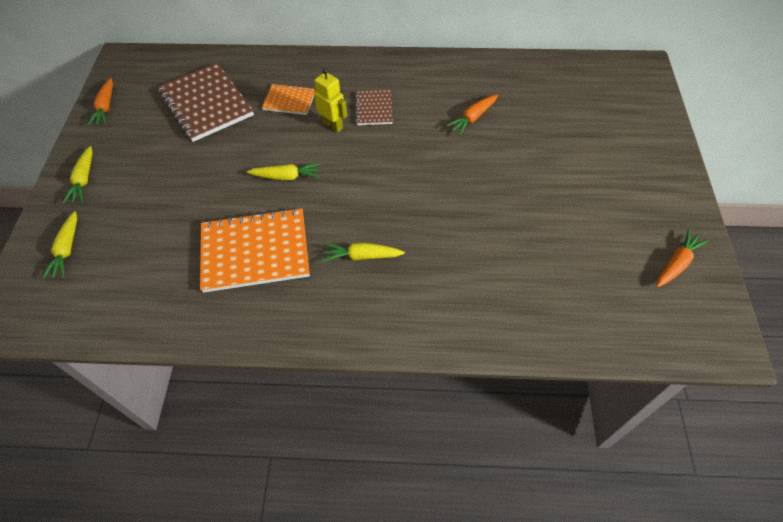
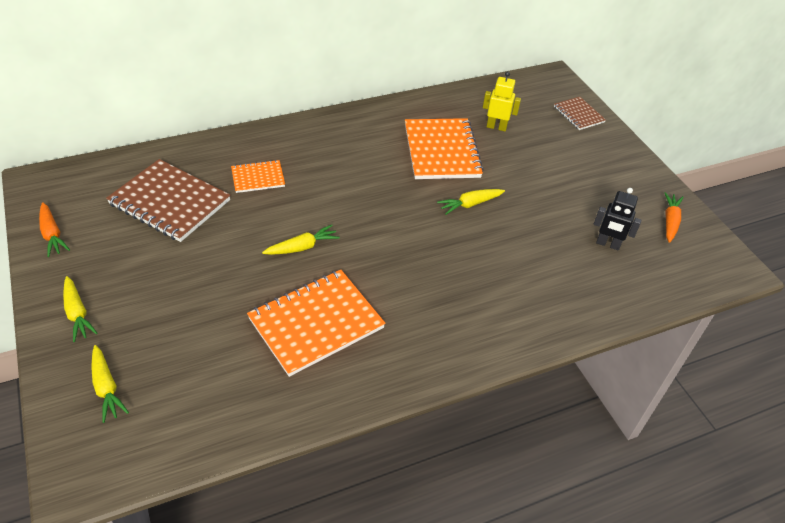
camera: 30 degrees left, 10 degrees down
yellow robot [314,68,348,133] -> yellow robot moved to [483,71,521,131]
yellow carrot [322,243,405,262] -> yellow carrot moved to [437,189,505,215]
brown notebook [355,89,393,125] -> brown notebook moved to [554,97,606,130]
orange carrot [446,95,498,135] -> orange notebook [405,118,484,179]
none -> black robot [594,188,641,250]

